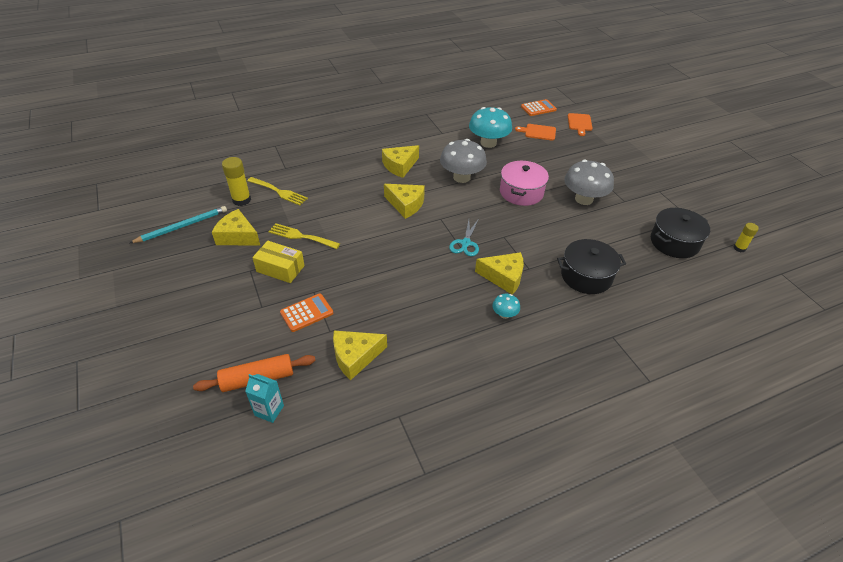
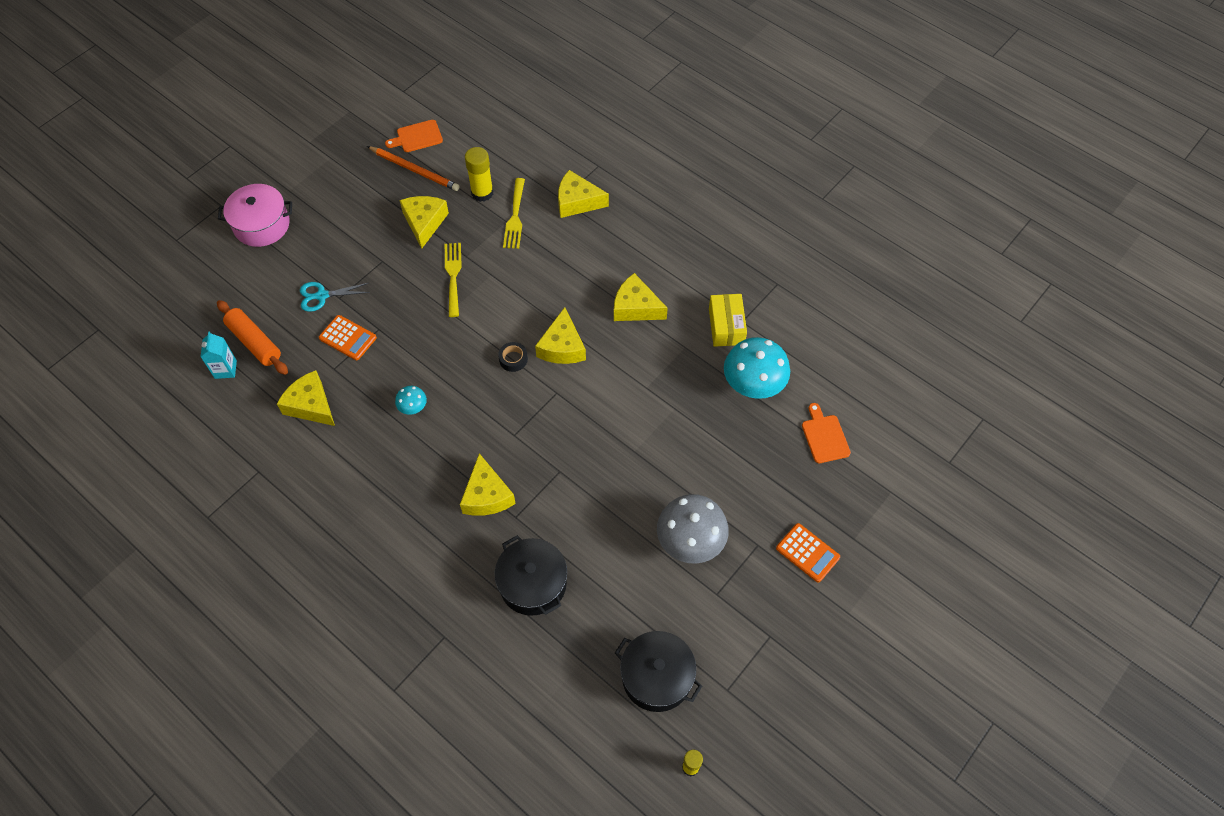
camera: 65 degrees right, 15 degrees up
turquoise pencil [130,206,227,243] -> orange pencil [367,146,460,191]
yellow box [252,241,305,283] -> yellow box moved to [709,294,747,347]
grey mushroom [440,139,487,183] -> none
turquoise scissors [449,220,479,256] -> turquoise scissors moved to [300,282,370,312]
turquoise mushroom [492,294,520,319] -> turquoise mushroom moved to [395,386,427,415]
pink pot [500,161,549,206] -> pink pot moved to [218,184,292,247]
orange calculator [521,99,557,116] -> orange calculator moved to [776,523,840,582]
orange cutting board [568,113,592,136] -> orange cutting board moved to [385,120,443,152]
none -> black tape [498,342,528,372]
none -> yellow cheese [558,170,609,218]

